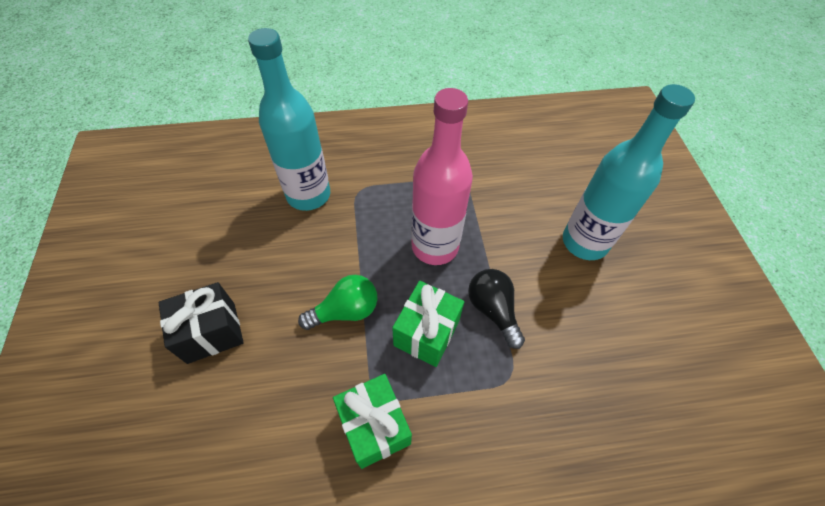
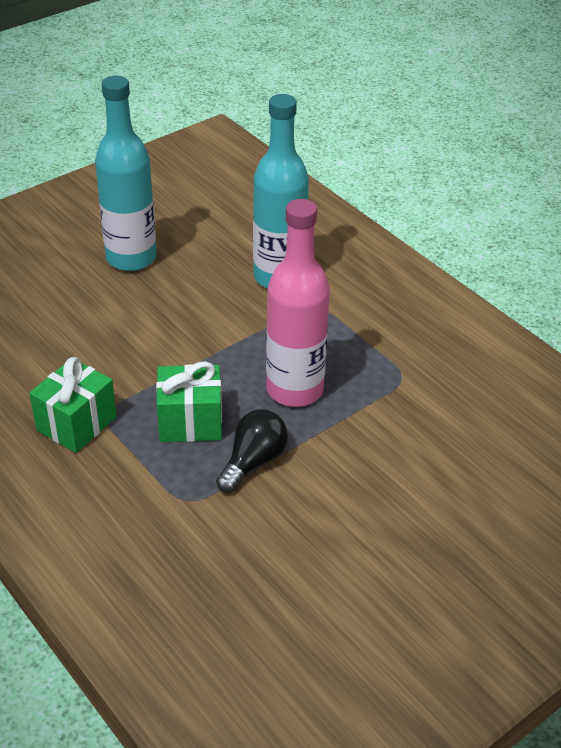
camera: 60 degrees right, 15 degrees down
black gift [159,282,244,364] -> none
green light bulb [298,275,378,330] -> none
turquoise bottle [563,84,695,260] -> turquoise bottle moved to [95,76,157,271]

